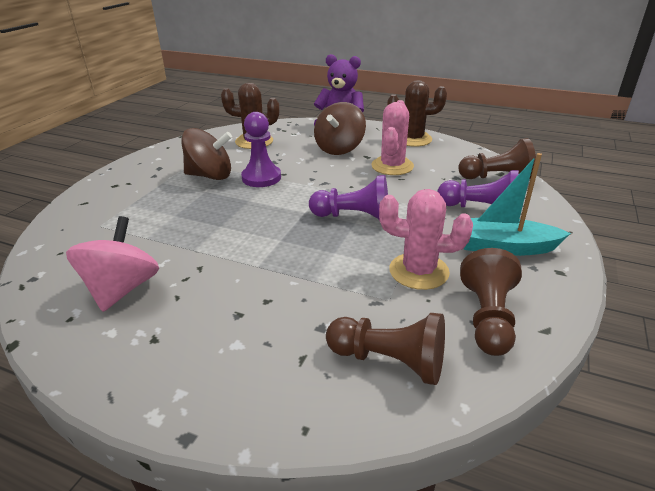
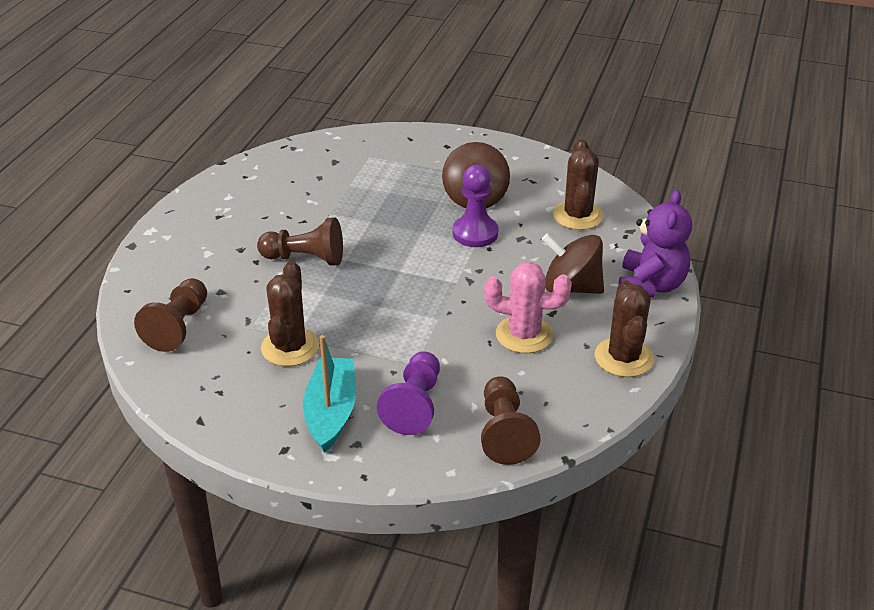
camera: 85 degrees right, 5 degrees up
pink spinning top [66,216,159,312] -> none
purple pawn [309,175,388,221] -> none
pink cactus [379,189,473,290] -> brown cactus [261,261,319,366]
brown pawn [460,248,522,356] -> brown pawn moved to [257,217,343,266]

